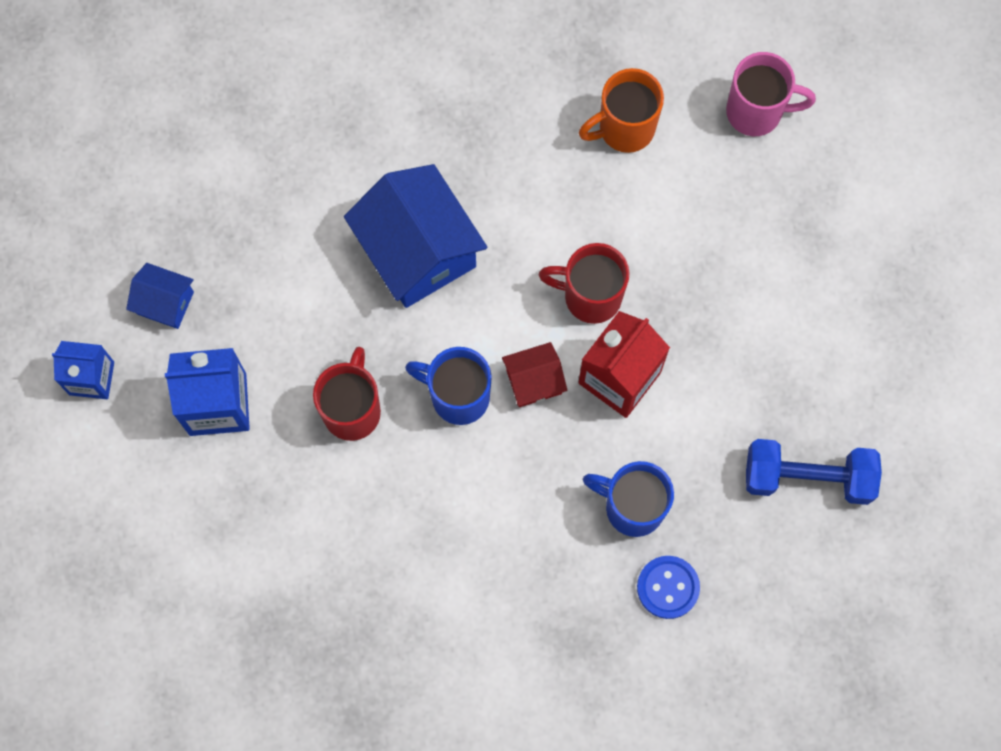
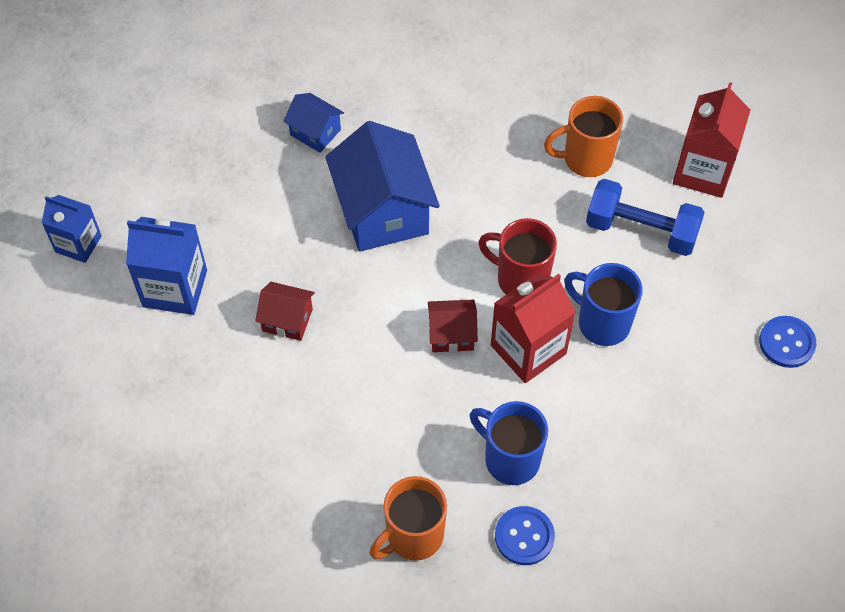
camera: 15 degrees right, 15 degrees down
blue house [126,263,194,329] -> blue house moved to [283,93,344,153]
red mug [313,347,381,441] -> red house [255,282,315,341]
blue mug [405,347,492,425] -> blue mug moved to [564,263,643,346]
pink mug [726,52,816,136] -> red carton [673,82,750,198]
blue dumbbell [746,439,882,505] -> blue dumbbell moved to [586,179,705,256]
none -> orange mug [370,476,447,561]
none -> blue button [759,316,816,368]

